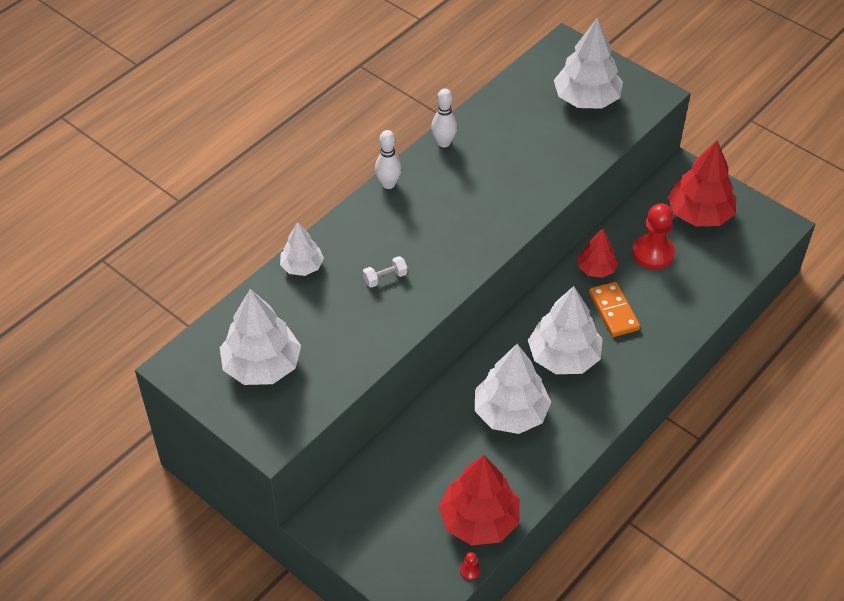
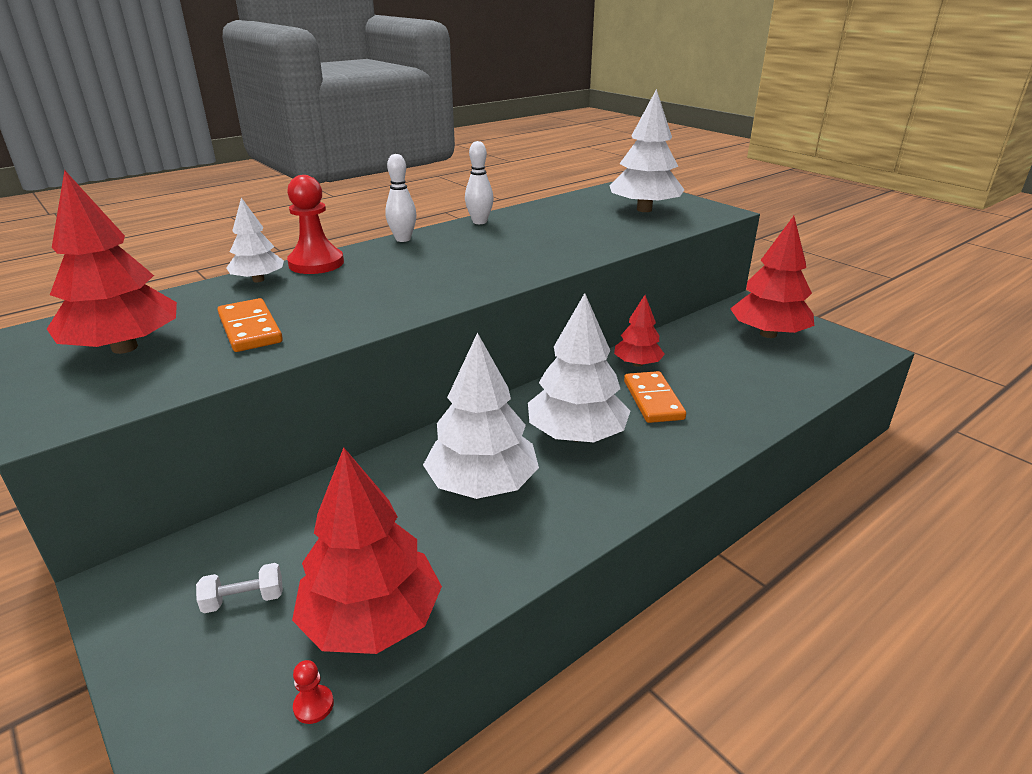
camera: 10 degrees right, 20 degrees down
white tree [220,289,301,385] -> red tree [47,170,177,354]
white dumbbell [363,256,408,288] -> white dumbbell moved to [196,563,283,613]
red pawn [632,203,675,270] -> red pawn moved to [287,175,344,274]
none -> orange domino [217,298,283,352]

